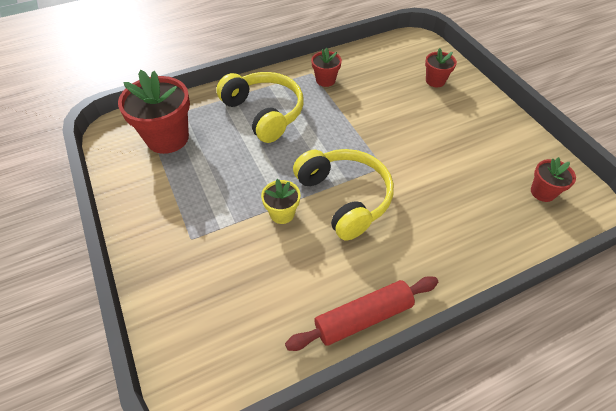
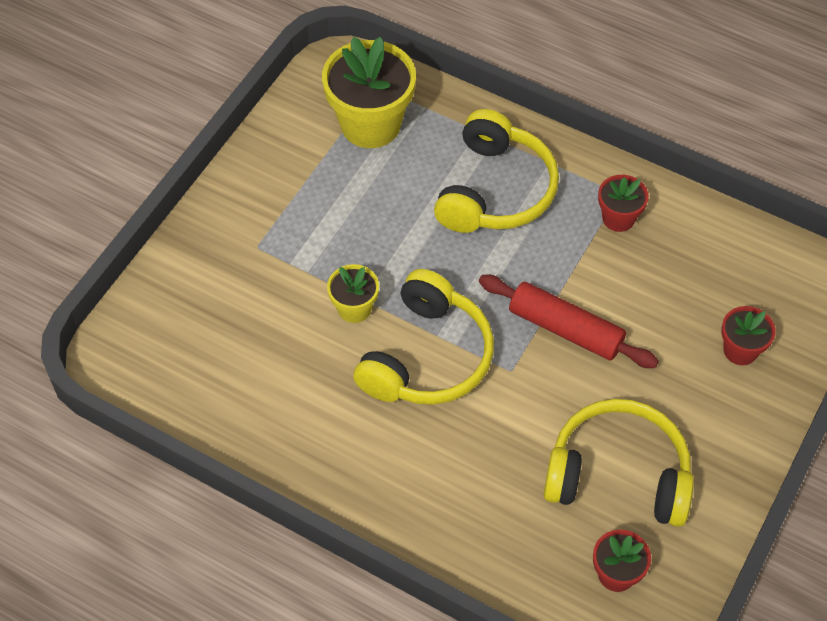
camera: 55 degrees right, 5 degrees up
red flower pot [118,70,190,154] -> yellow flower pot [322,37,416,148]
red rolling pin [285,276,438,351] -> red rolling pin moved to [479,275,659,368]
none -> yellow headphones [544,399,694,527]

